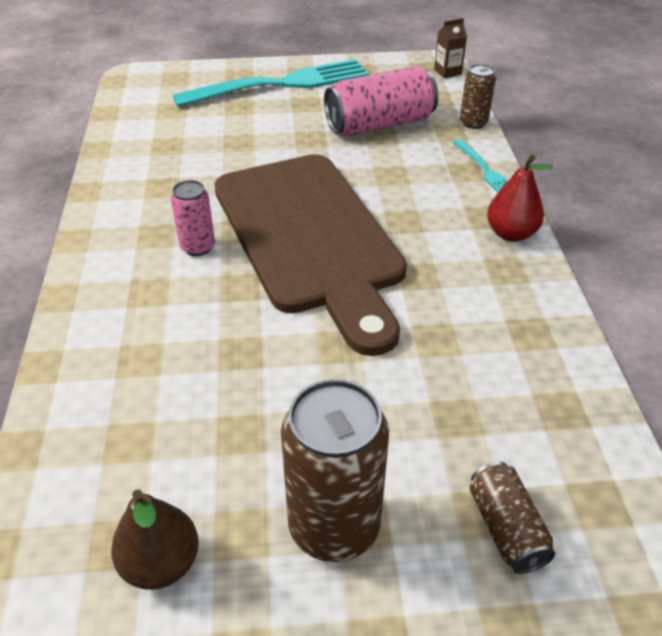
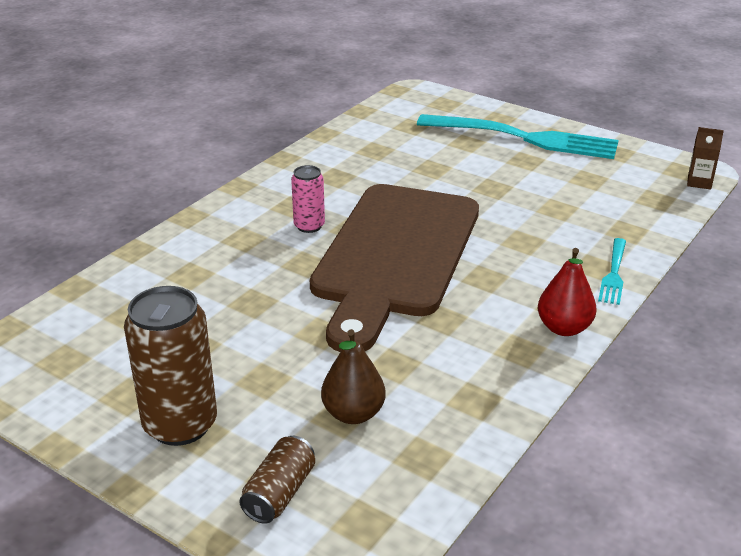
camera: 40 degrees right, 10 degrees down
brown pear [111,490,199,590] -> brown pear moved to [321,329,385,424]
pink can [324,66,438,136] -> none
brown can [460,64,496,129] -> none

